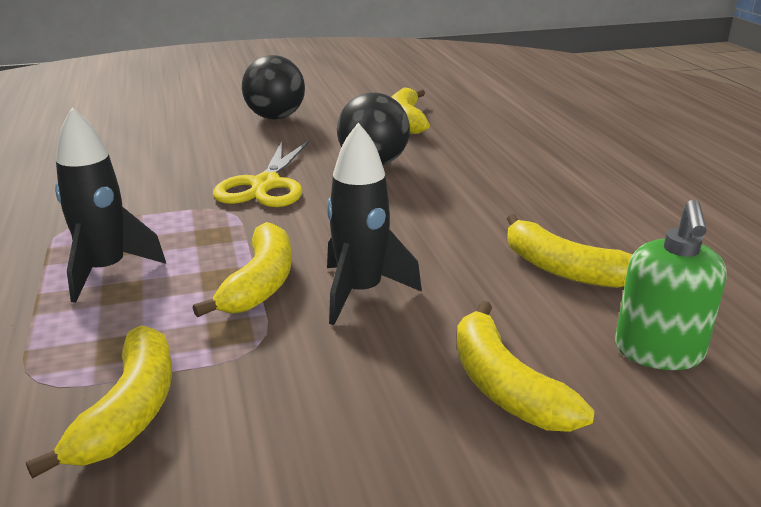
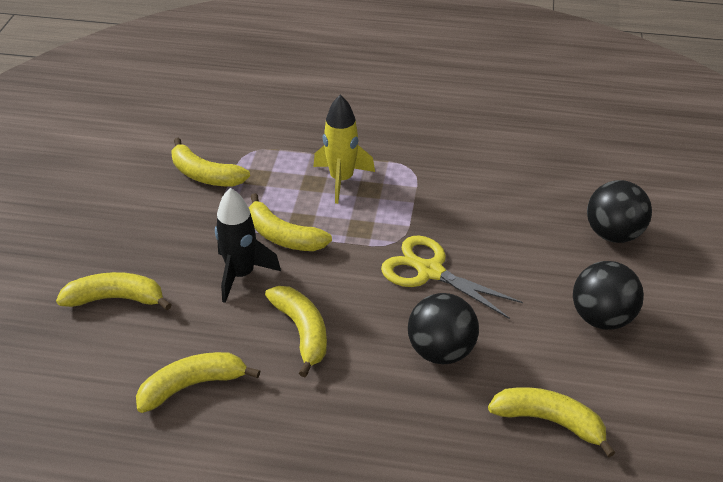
camera: 115 degrees right, 15 degrees up
black rocket [55,107,166,303] -> yellow rocket [313,95,375,204]
green soap dispenser [615,200,727,370] -> none
none -> yellow banana [265,286,327,377]
none -> black ball [587,180,652,243]

